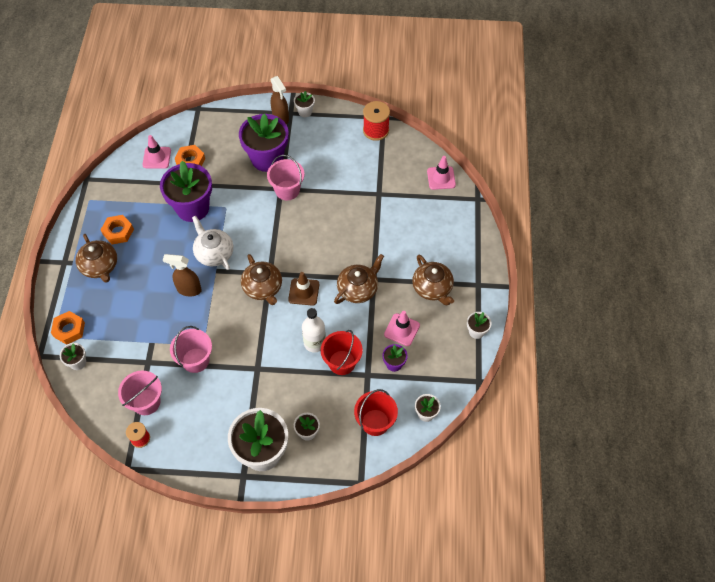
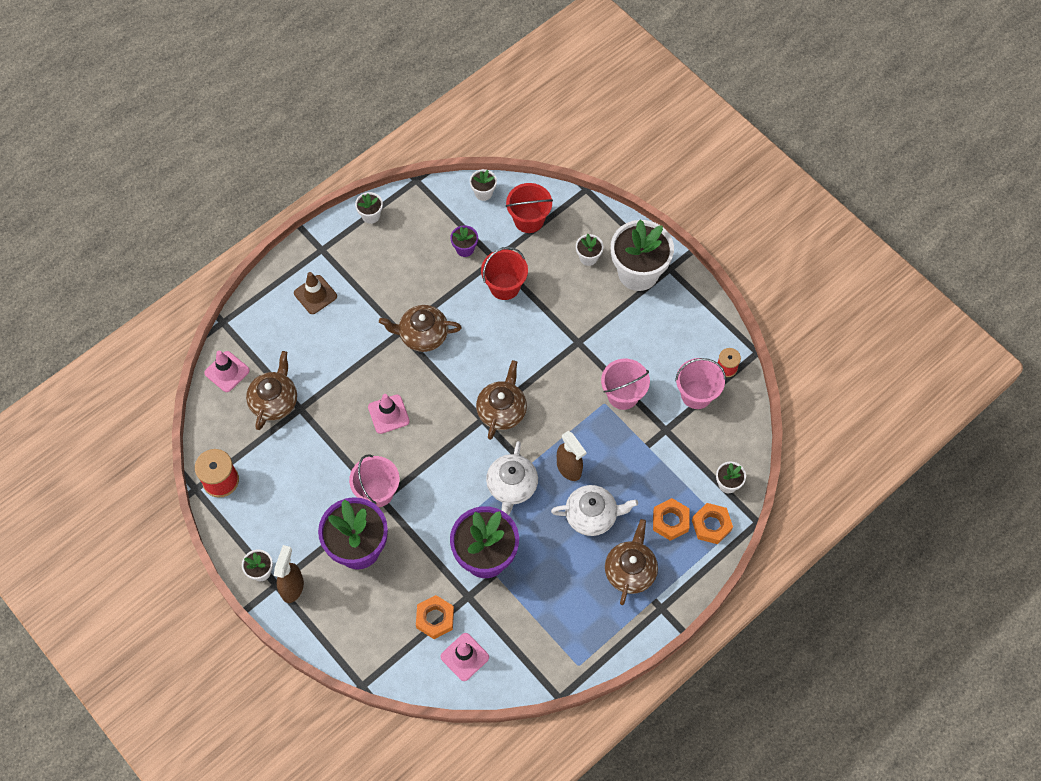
camera: 135 degrees left, 5 degrees up
orange nut [101,215,134,244] -> orange nut moved to [653,498,690,541]
brown traffic cone [288,272,319,306] -> brown traffic cone moved to [294,272,337,314]
white bottle [302,308,326,352] -> none
pink traffic cone [384,311,420,346] -> pink traffic cone moved to [368,394,410,434]
brown teapot [412,255,454,305] -> brown teapot moved to [246,351,297,430]
none -> white teapot [551,485,638,536]

